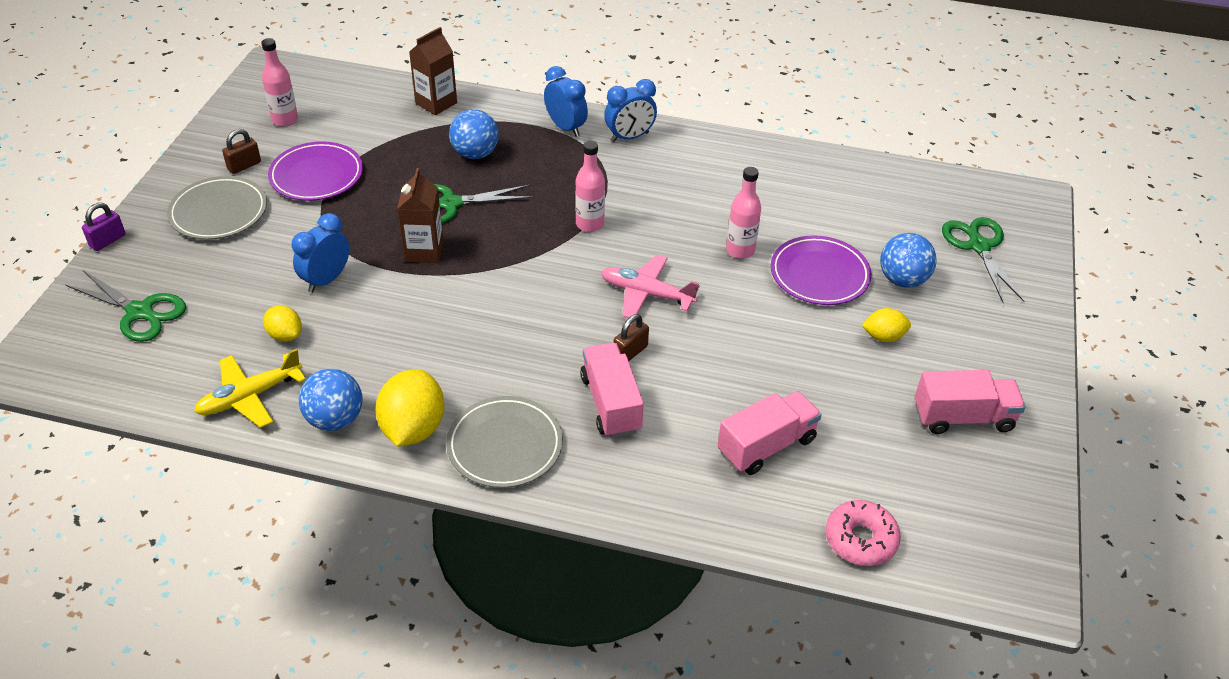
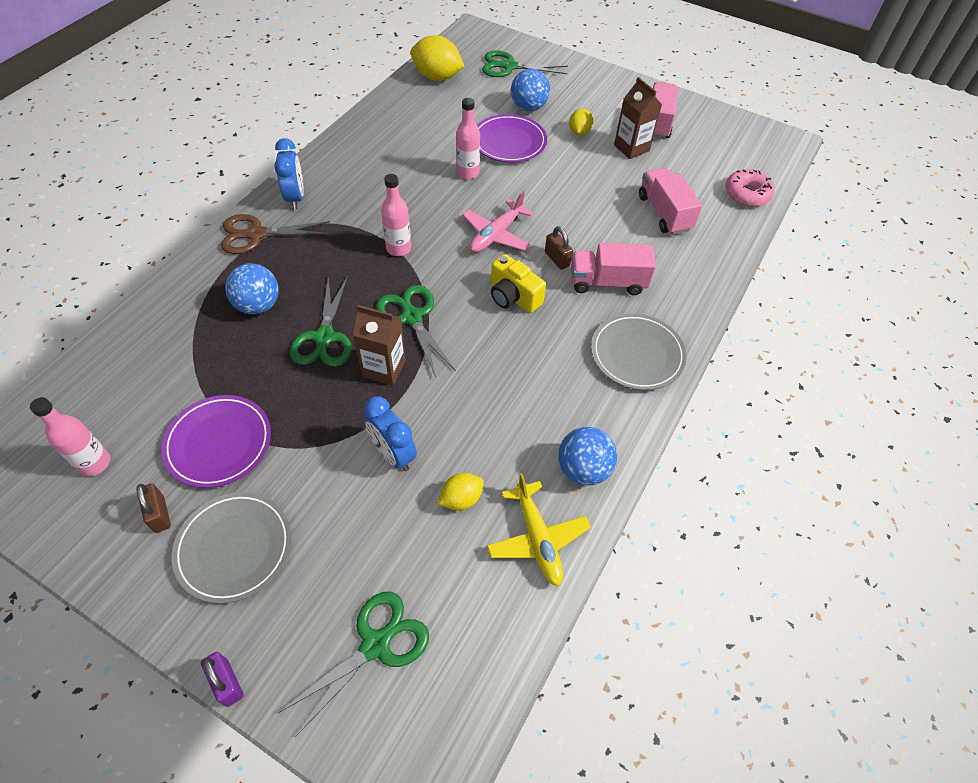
camera: 75 degrees left, 10 degrees up
yellow lemon [375,369,444,446] -> yellow lemon moved to [411,35,464,81]
brown carton [409,27,457,115] -> brown carton moved to [614,77,662,159]
blue clock [544,66,588,137] -> brown scissors [221,214,330,254]
none -> green scissors [376,285,456,377]
none -> yellow camera [491,254,546,313]

